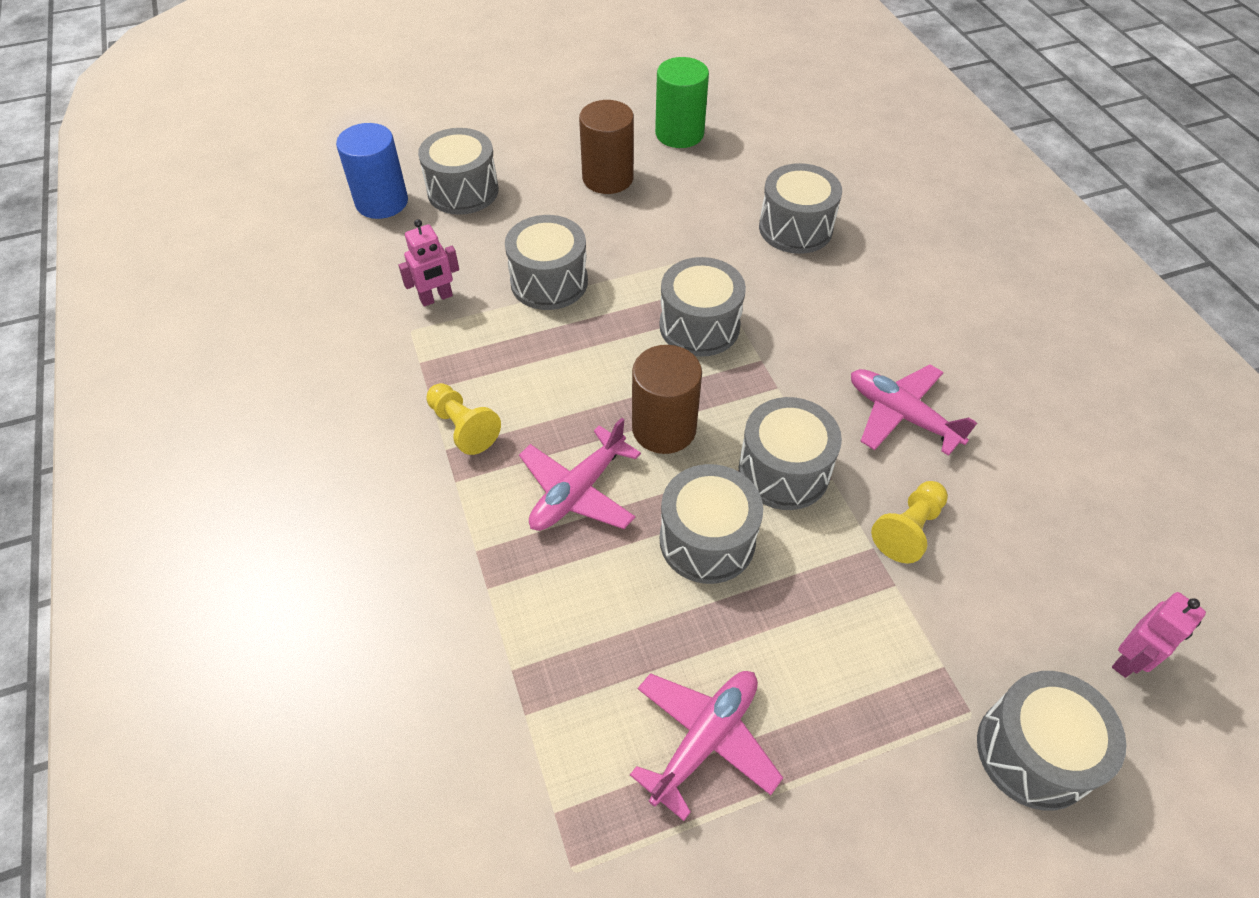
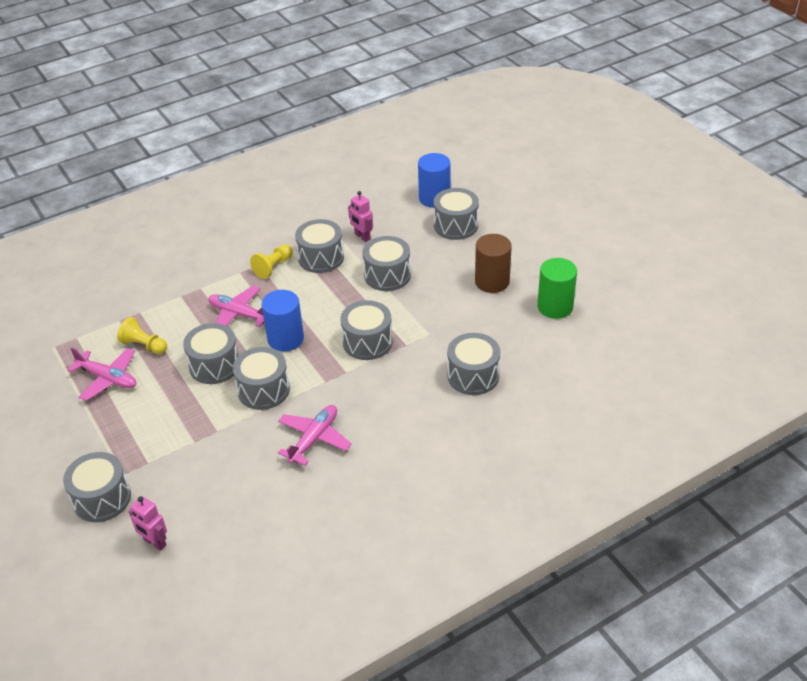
camera: 80 degrees right, 10 degrees down
brown cylinder [632,345,702,454] -> blue cylinder [262,290,304,351]
yellow pawn [871,481,948,563] -> yellow pawn moved to [117,317,167,354]
none -> grey drum [295,219,344,273]

